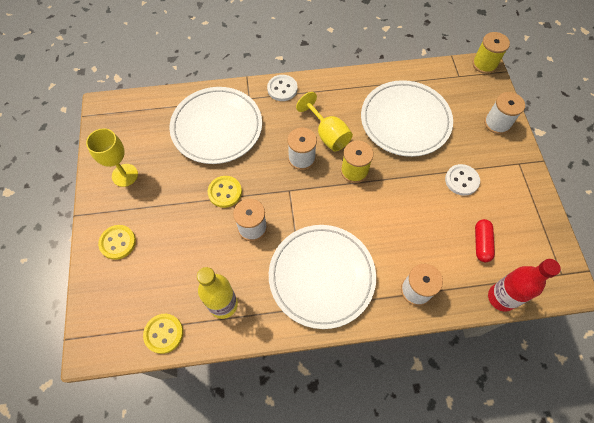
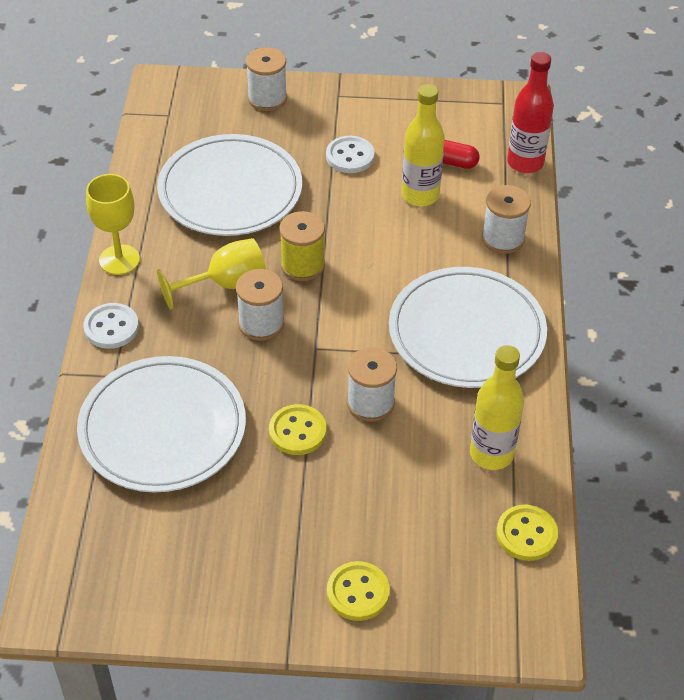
camera: 80 degrees left, 15 degrees down
yellow goblet [86,128,138,187] -> yellow goblet moved to [86,174,140,275]
yellow spool [472,32,510,74] -> none
none -> yellow bottle [401,84,445,206]

